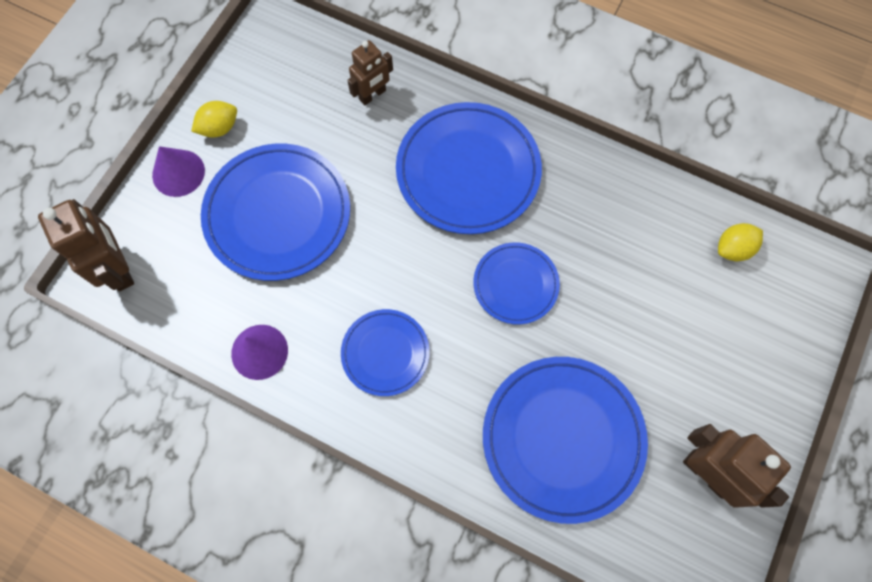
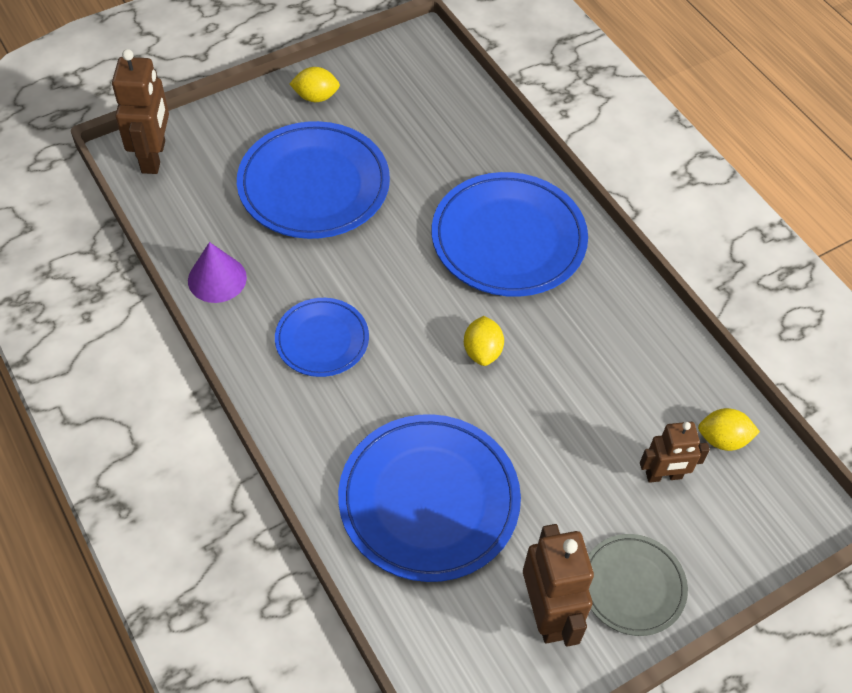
camera: 30 degrees right, 15 degrees down
purple cone [152,146,205,197] -> none
brown robot [347,40,393,105] -> brown robot moved to [640,422,710,483]
blue plate [473,242,560,324] -> yellow lemon [464,316,504,366]
none -> grey plate [588,534,688,636]

